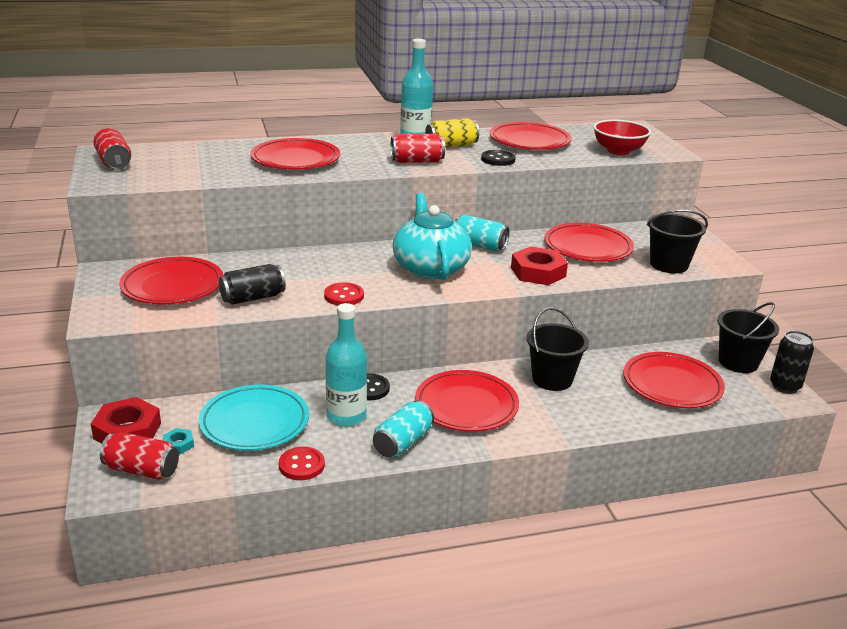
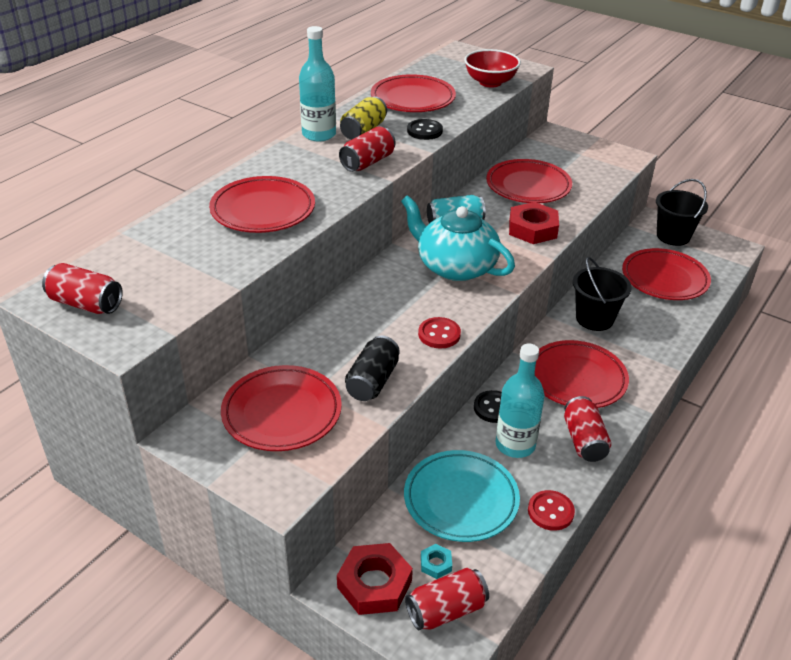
camera: 40 degrees left, 10 degrees up
turquoise can [373,400,434,457] -> red can [564,396,611,462]
black bucket [647,209,708,273] -> none
black can [770,331,814,394] -> none

